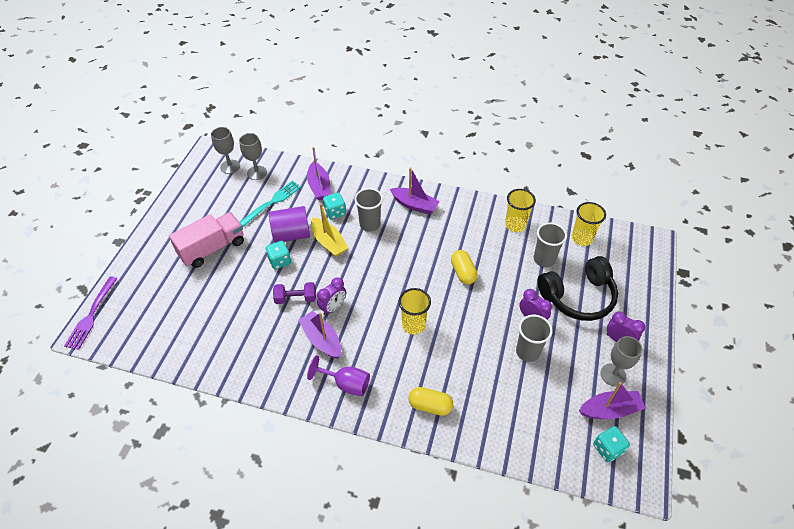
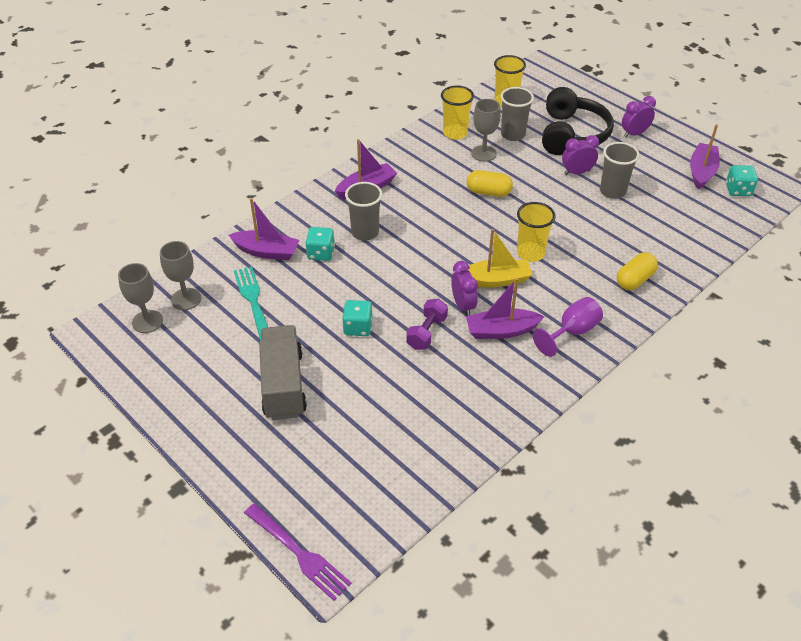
camera: 60 degrees left, 5 degrees down
pink truck [169,212,244,268] -> grey truck [259,325,307,420]
purple cylinder [269,206,310,243] -> none
yellow boat [311,204,348,257] -> yellow boat moved to [468,229,532,288]
grey goblet [601,336,642,387] -> grey goblet moved to [471,99,501,162]

